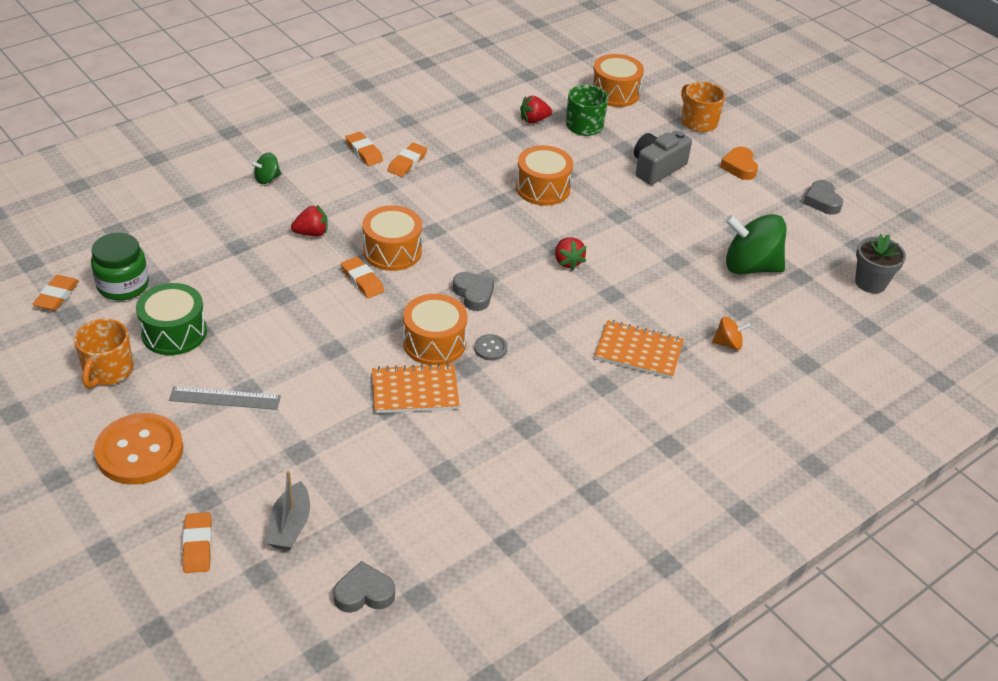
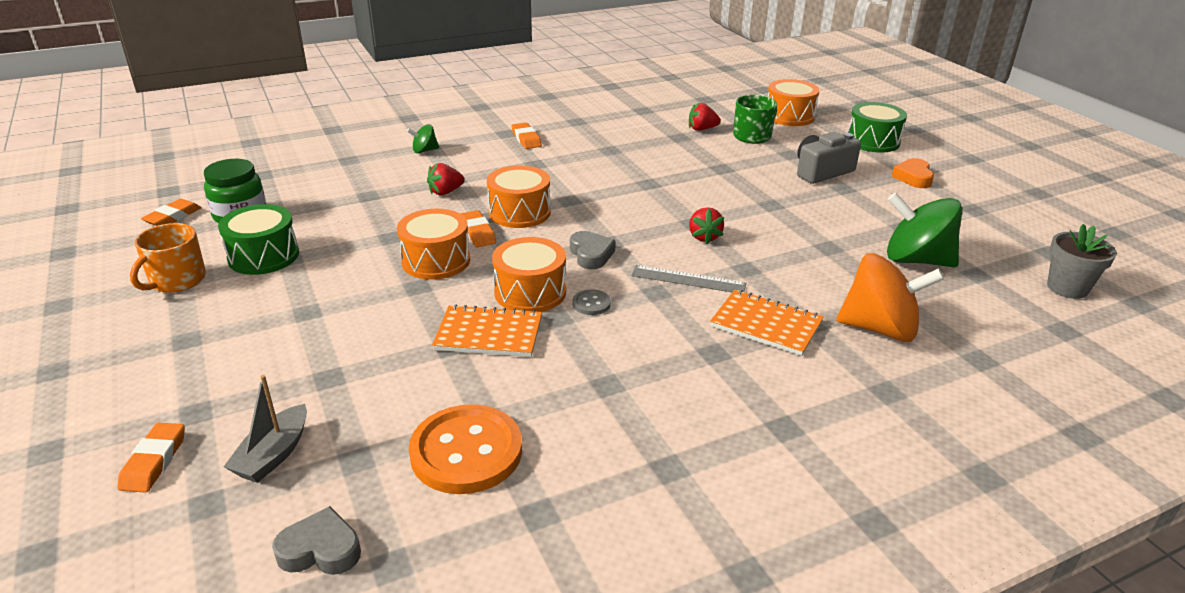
camera: 15 degrees right, 10 degrees down
orange button [94,413,183,485] -> orange button moved to [409,404,522,494]
grey ruler [169,386,281,410] -> grey ruler moved to [631,265,746,292]
red strawberry [291,205,328,237] -> red strawberry turned 150 degrees clockwise [427,163,465,195]
orange eraser [388,143,427,177] -> none
orange drum [516,145,573,206] -> orange drum moved to [397,209,470,280]
orange mug [681,82,725,132] -> green drum [848,102,907,153]
orange spinning top [712,316,751,350] -> orange spinning top [836,253,944,342], size x2.13
grey heart [803,180,844,215] -> none

